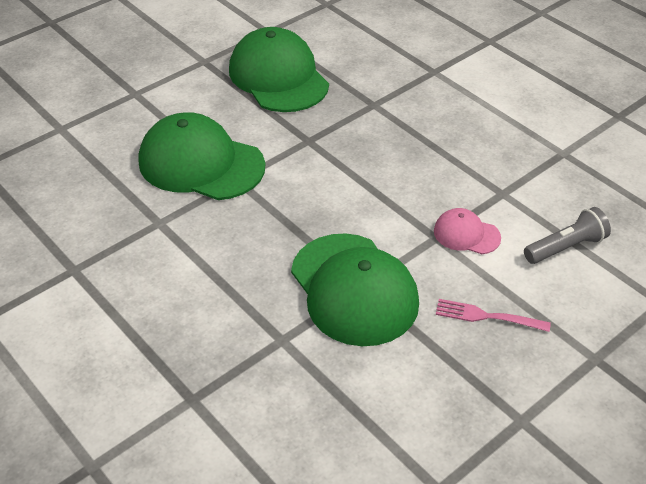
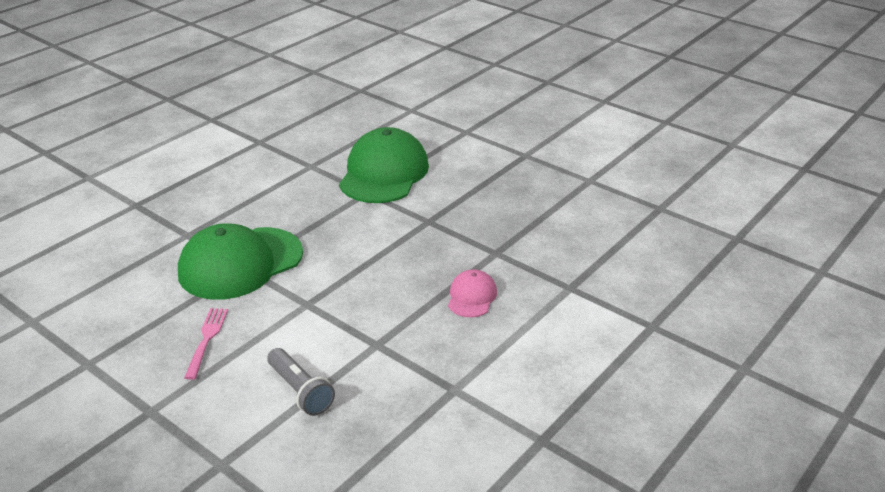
camera: 80 degrees right, 10 degrees down
green cap [229,27,329,112] -> none
pink cap [434,208,501,254] -> pink cap moved to [448,269,497,317]

